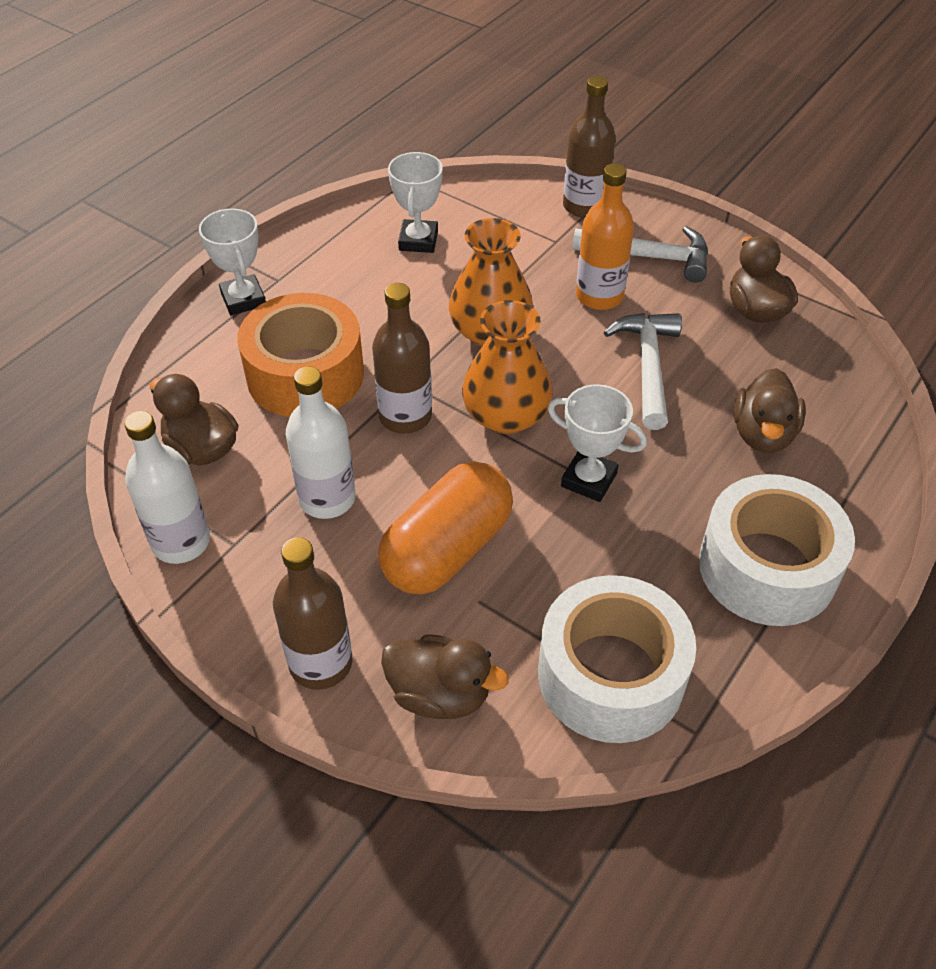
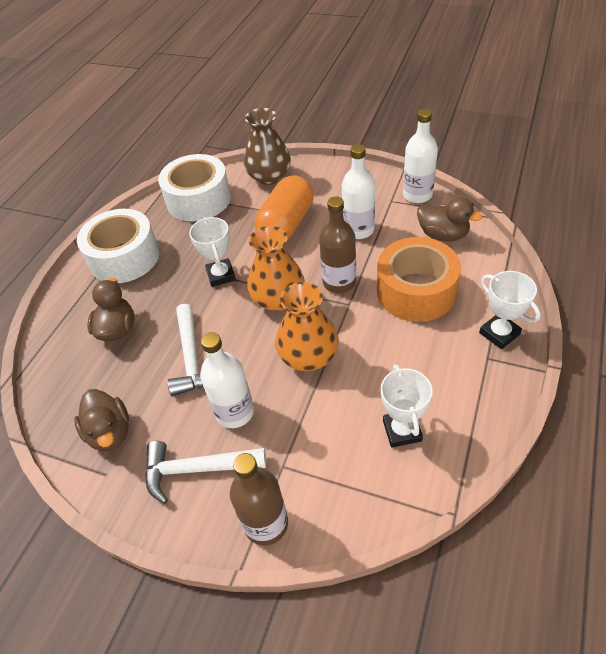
camera: 170 degrees right, 0 degrees up
brown bottle [273,537,353,690] -> none
brown duck [381,634,509,719] -> brown vase [244,108,291,185]
white trophy [548,384,647,502] -> white trophy turned 60 degrees clockwise [189,217,236,287]
orange bottle [576,163,634,310] -> white bottle [200,332,254,428]

